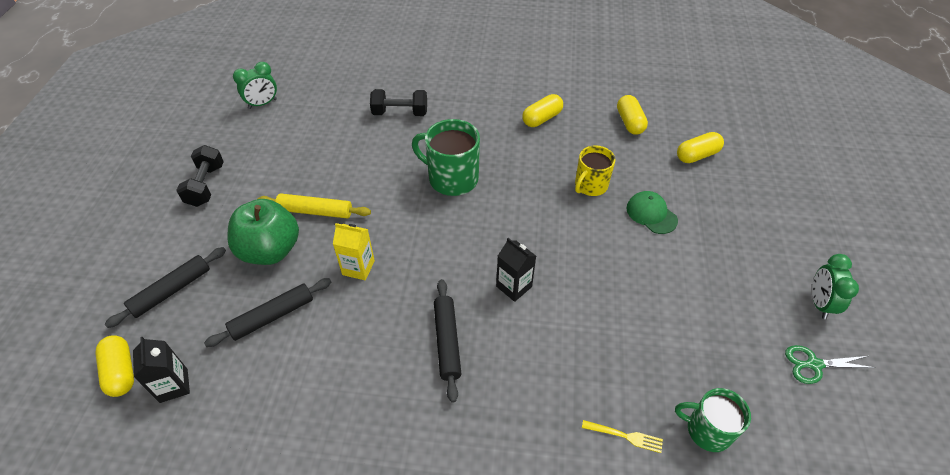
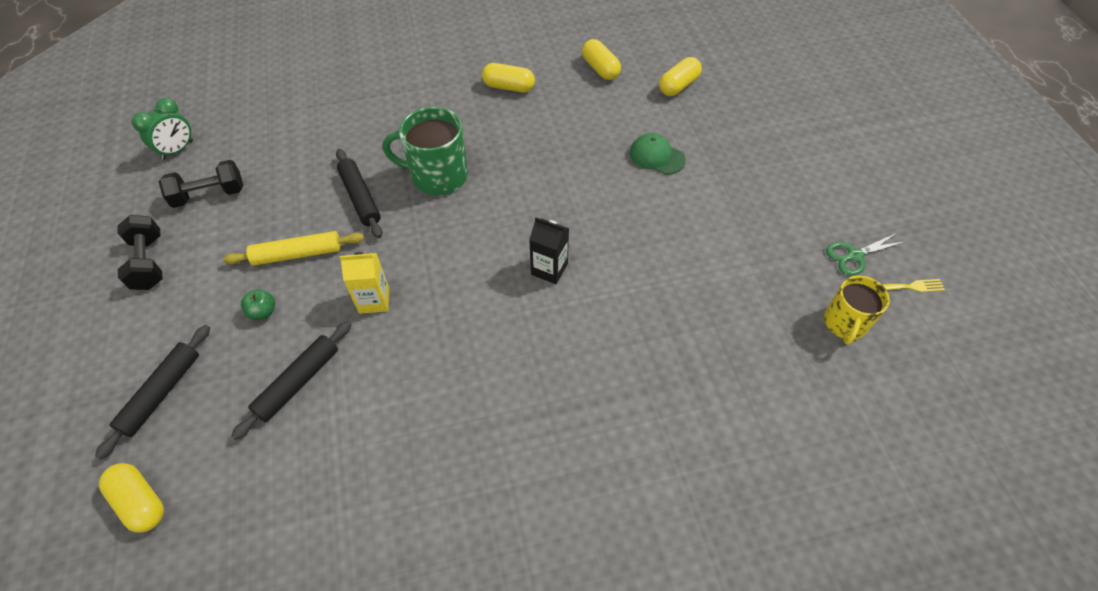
camera: 20 degrees left, 5 degrees up
black carton [133,337,190,403] -> none
green apple [227,199,299,265] -> green apple [241,289,275,320], size x0.40
black dumbbell [370,89,427,116] -> black dumbbell moved to [159,160,243,208]
black rolling pin [434,279,461,403] -> black rolling pin moved to [336,149,382,238]
yellow capsule [522,94,563,127] -> yellow capsule turned 75 degrees clockwise [482,63,535,92]
yellow mug [575,145,615,196] -> yellow mug moved to [824,276,890,345]
yellow fork [582,420,663,453] -> yellow fork moved to [882,279,945,292]
green mug [675,388,751,452] -> none
green clock [812,254,859,319] -> none

